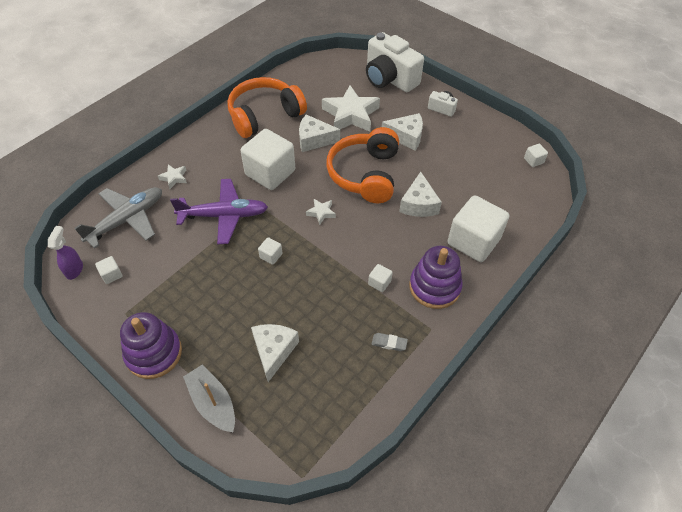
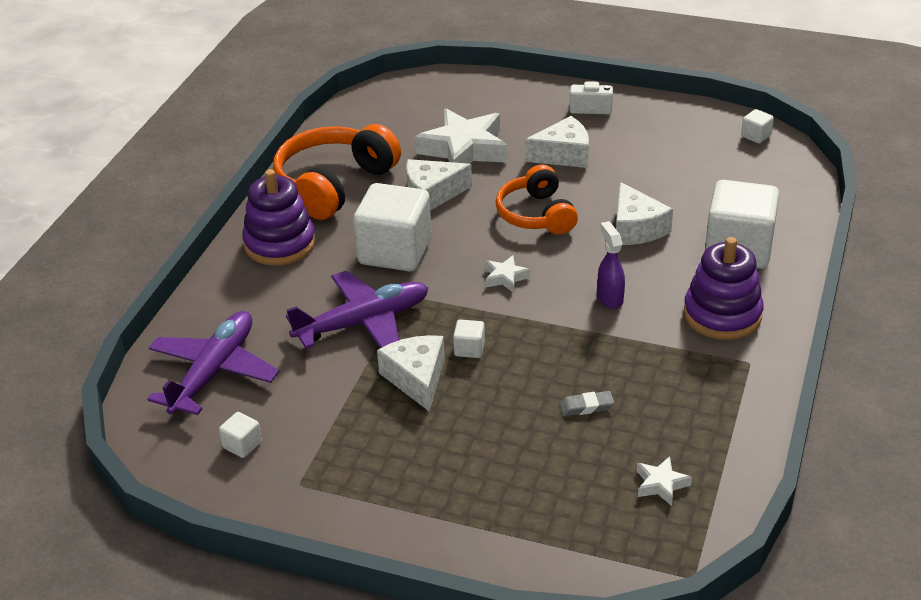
camera: 20 degrees left, 15 degrees down
purple spray bottle [48,226,83,280] -> purple spray bottle moved to [597,221,625,309]
grey plane [74,187,162,249] -> purple plane [147,311,279,415]
purple stacking toy [120,312,182,379] -> purple stacking toy moved to [242,169,316,265]
white star [158,164,187,189] -> white star moved to [637,456,692,506]
grey boat [183,365,235,432] -> none
white cheese [251,324,299,382] -> white cheese moved to [377,335,445,412]
orange headphones [326,127,399,203] -> orange headphones [495,165,578,234], size x0.67
white camera [366,32,424,92] -> none
white cube [368,264,393,292] -> none
grey eraser [372,333,408,351] -> grey eraser moved to [559,391,614,416]

